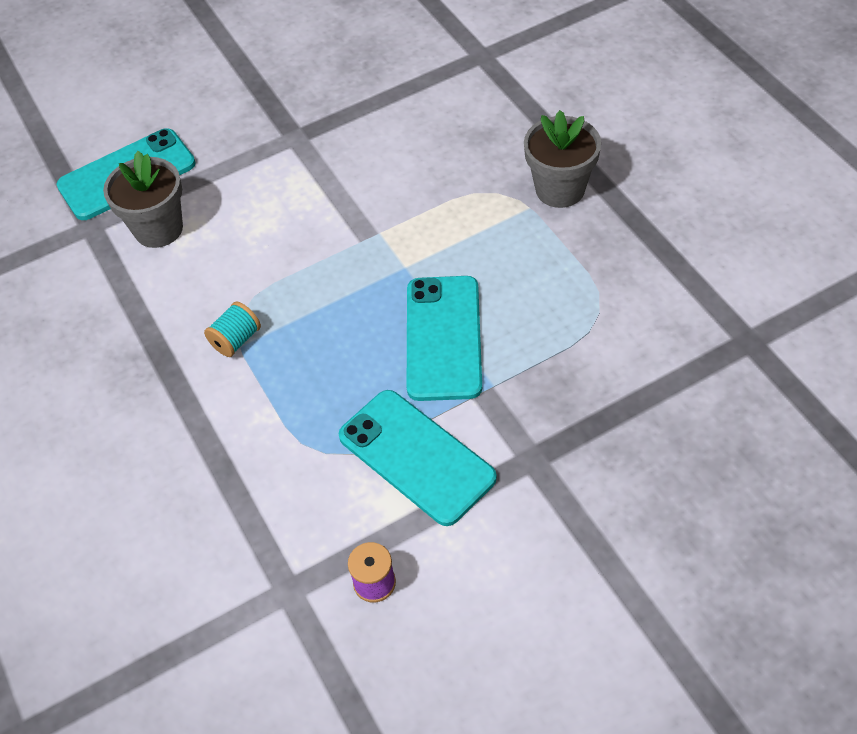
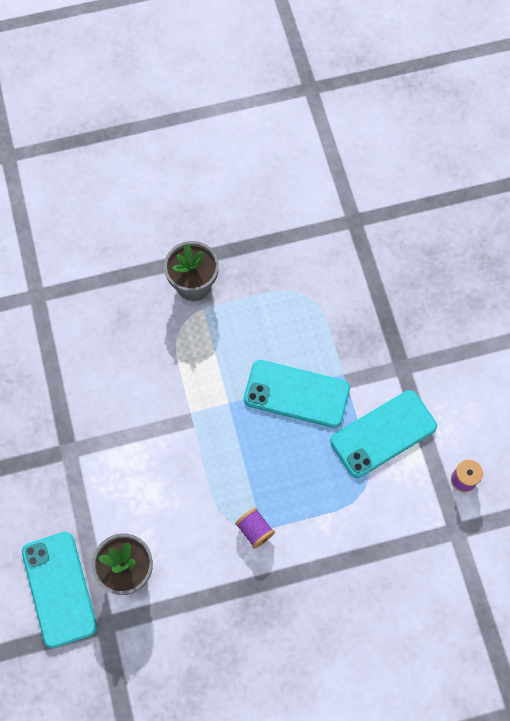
camera: 80 degrees left, 15 degrees up
turquoise spool [204,302,261,357] -> purple spool [235,508,275,549]

